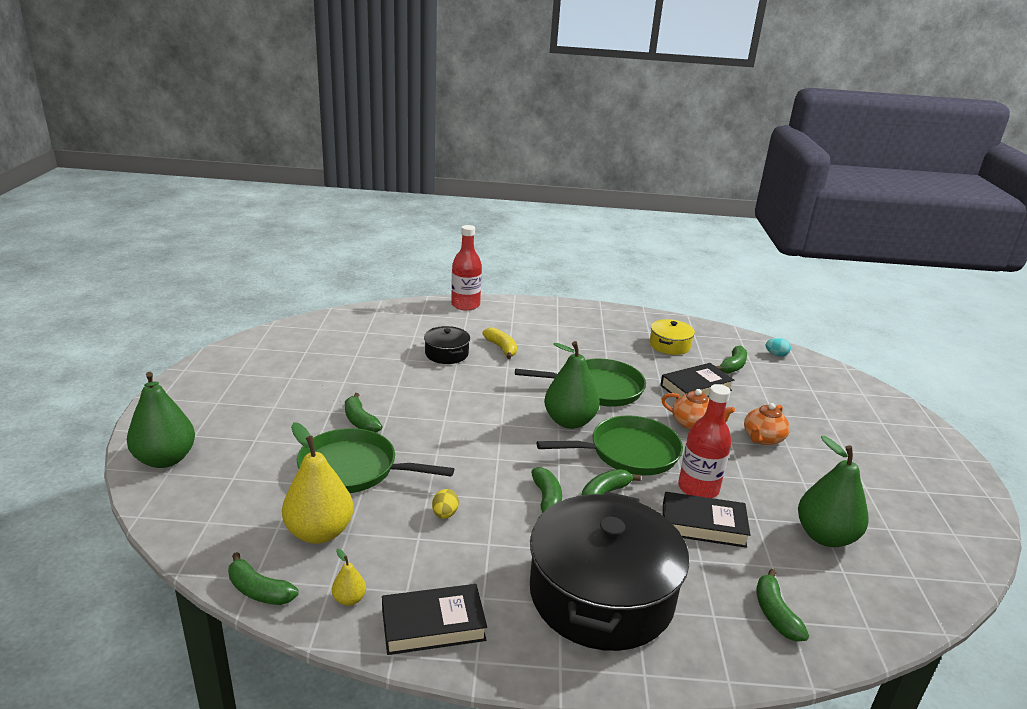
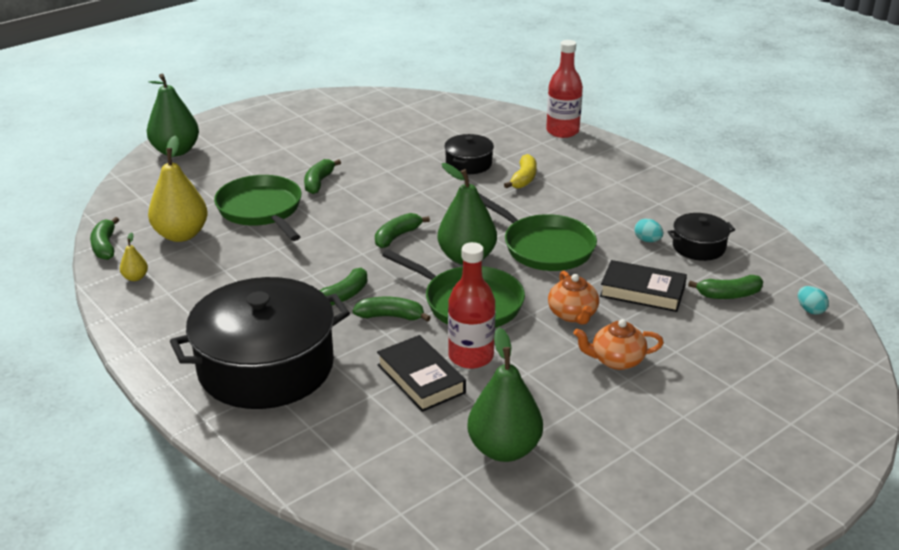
camera: 50 degrees right, 5 degrees up
black book [382,584,487,655] -> none
yellow egg [432,489,459,519] -> none
yellow pot [650,319,695,355] -> black pot [667,213,735,261]
green banana [757,569,809,642] -> green banana moved to [375,213,430,248]
none -> turquoise egg [634,219,663,242]

